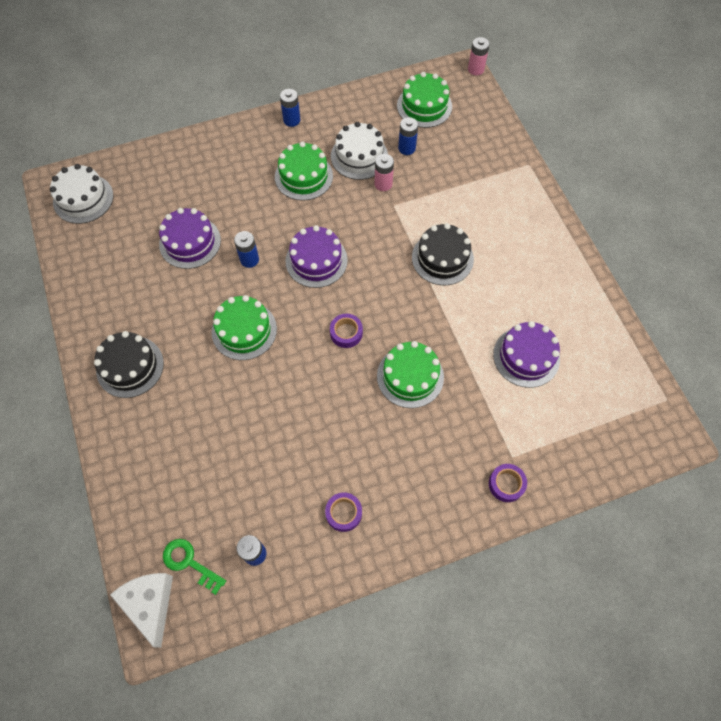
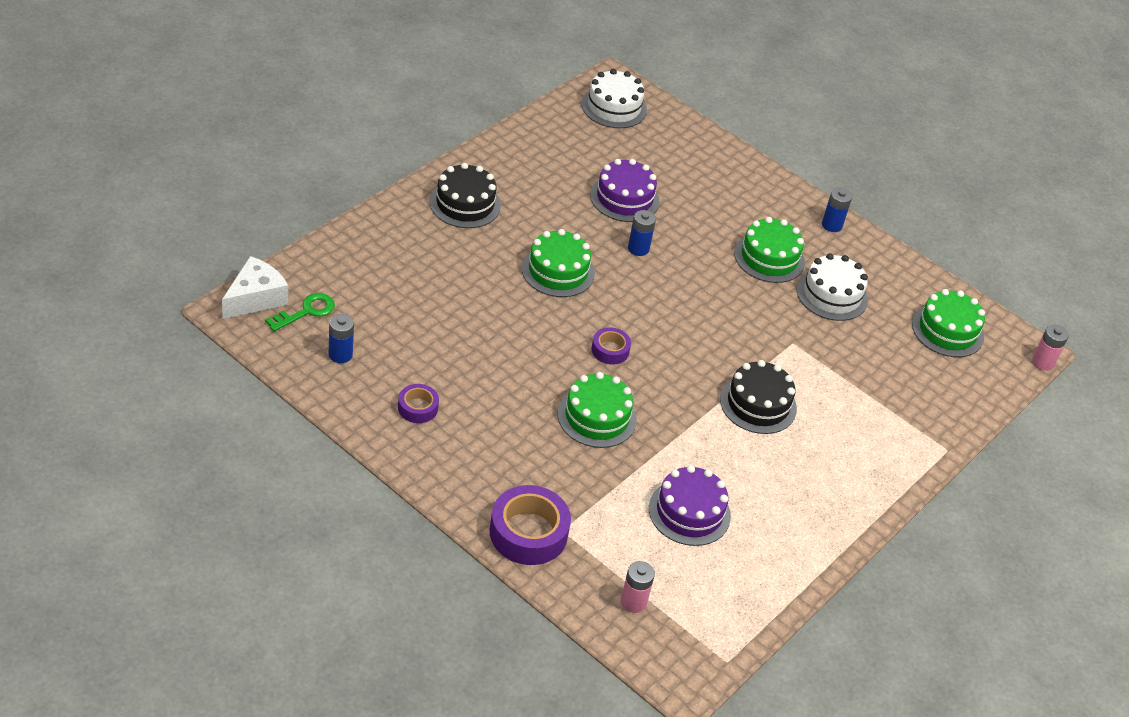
camera: 55 degrees right, 20 degrees down
green key [163,539,226,595] -> green key turned 45 degrees clockwise [265,293,335,332]
purple cake [285,225,348,288] -> none
pink battery [374,154,394,191] -> pink battery moved to [621,561,655,613]
blue battery [398,117,418,155] -> none
purple tape [489,464,527,502] -> purple tape [490,485,571,565], size x1.85

